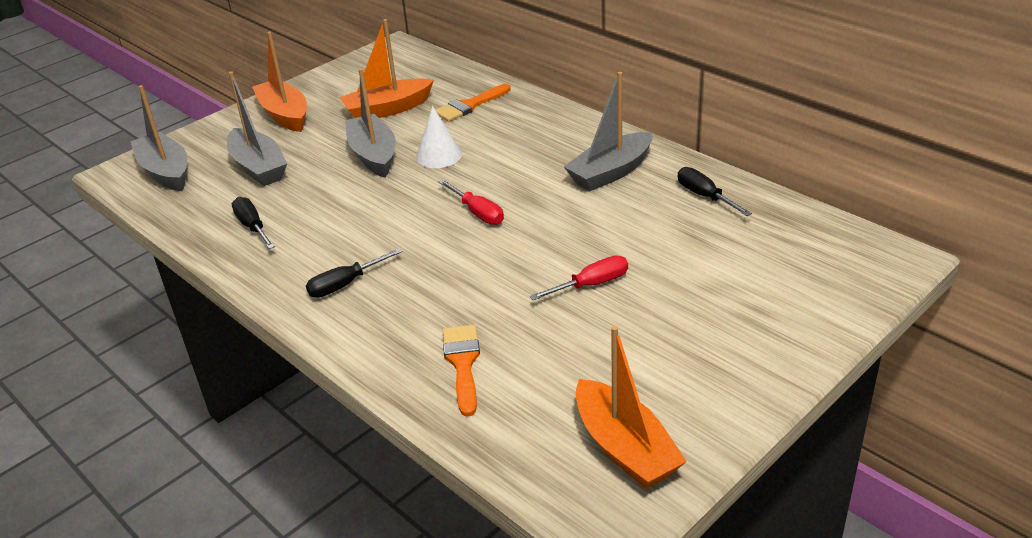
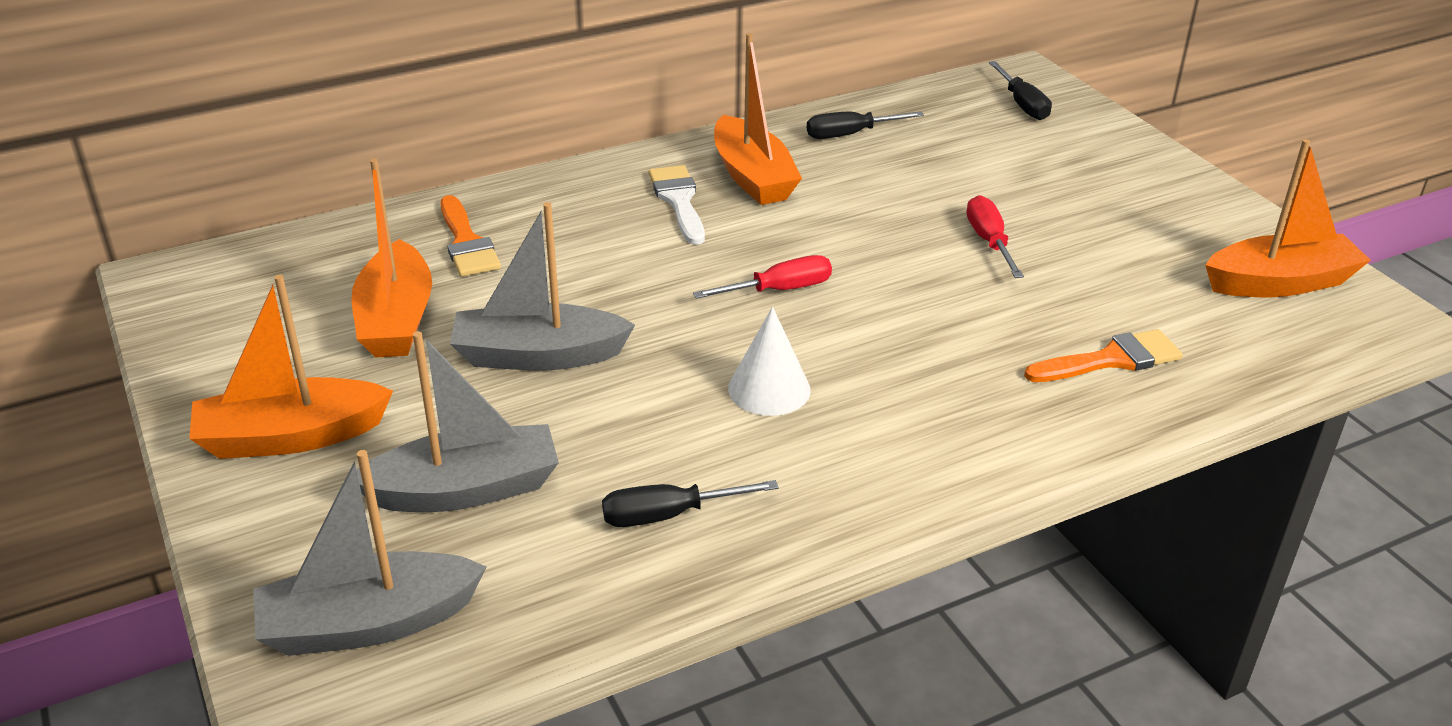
camera: 75 degrees left, 0 degrees up
black screwdriver [306,248,403,298] -> black screwdriver moved to [989,61,1052,120]
white cone [416,106,462,168] -> white cone moved to [728,307,810,416]
orange brush [443,325,480,416] -> orange brush turned 150 degrees clockwise [1024,329,1183,382]
grey boat [564,72,653,191] -> orange boat [714,33,802,205]
none -> white brush [649,165,705,245]

